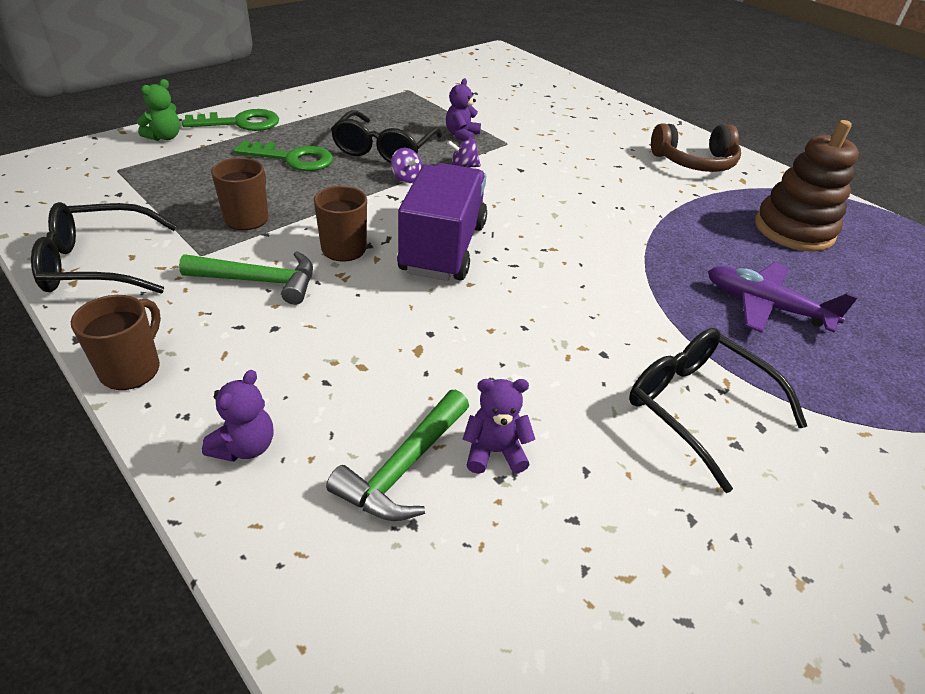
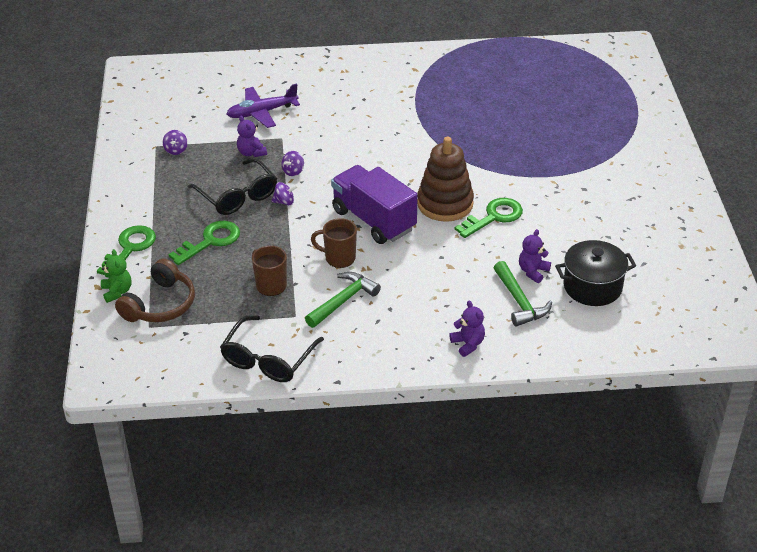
camera: 50 degrees left, 0 degrees up
brown mug [71,295,161,390] -> none
black glasses [629,328,807,493] -> none
brown headphones [651,124,741,172] -> brown headphones moved to [115,259,195,322]
purple plane [708,262,858,333] -> purple plane moved to [226,84,300,128]
brown stacking toy [755,120,859,252] -> brown stacking toy moved to [417,137,474,222]
none -> purple spinning top [163,130,188,155]
none -> green key [455,198,523,238]
none -> black pot [555,240,636,306]

